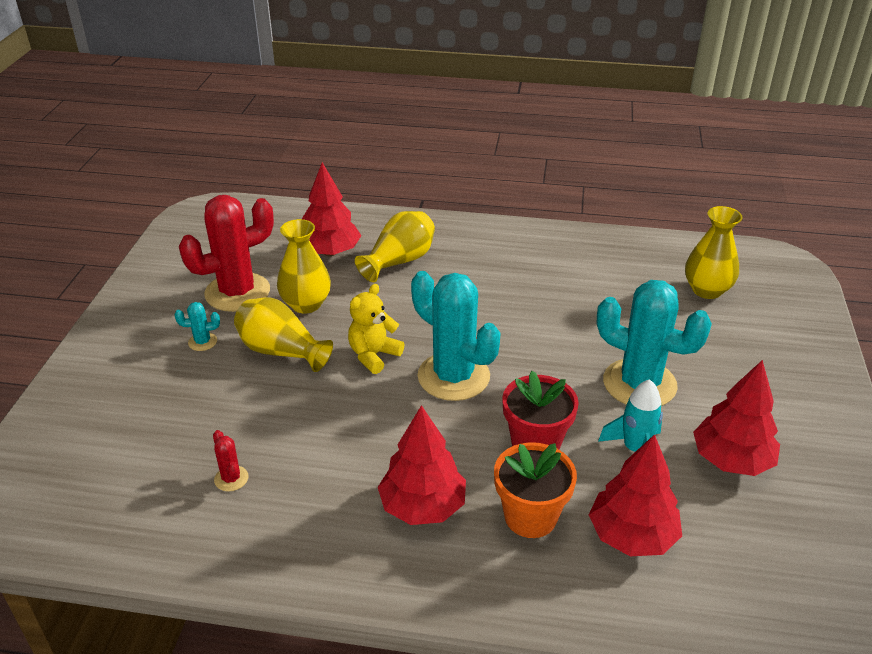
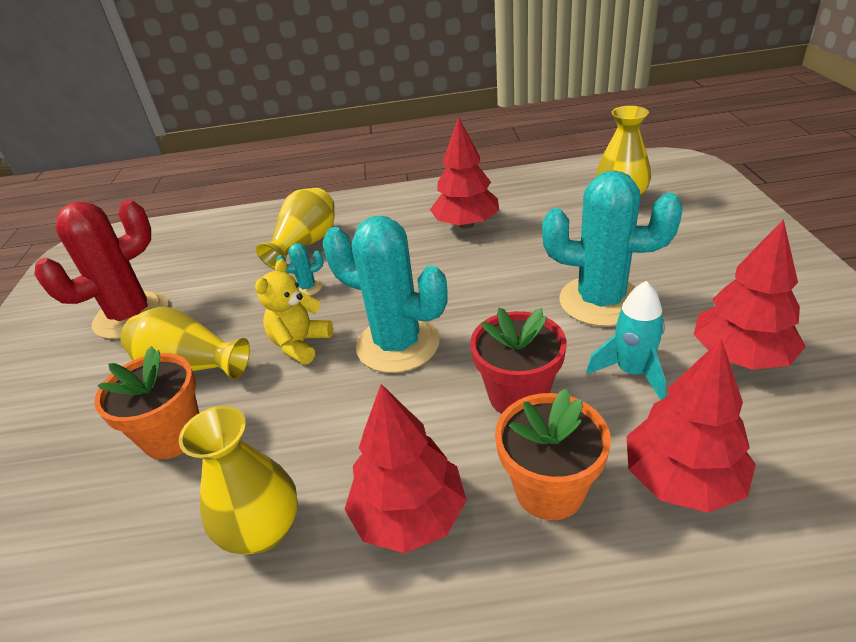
camera: 10 degrees left, 0 degrees up
turquoise cactus [175,302,220,351] -> turquoise cactus moved to [276,243,324,296]
red cactus [213,430,248,492] -> none
yellow vase [277,219,331,314] -> yellow vase moved to [179,406,298,555]
red tree [302,162,361,256] -> red tree moved to [430,117,499,229]
none -> orange flower pot [94,346,199,459]

